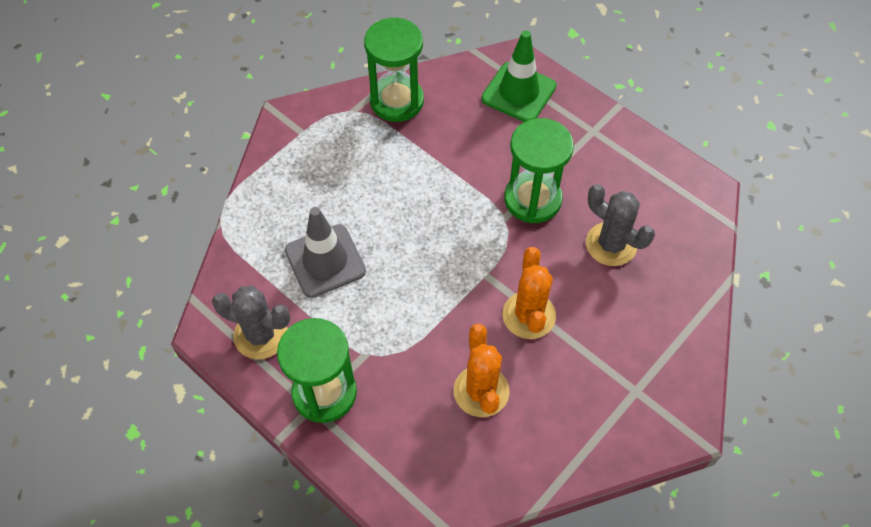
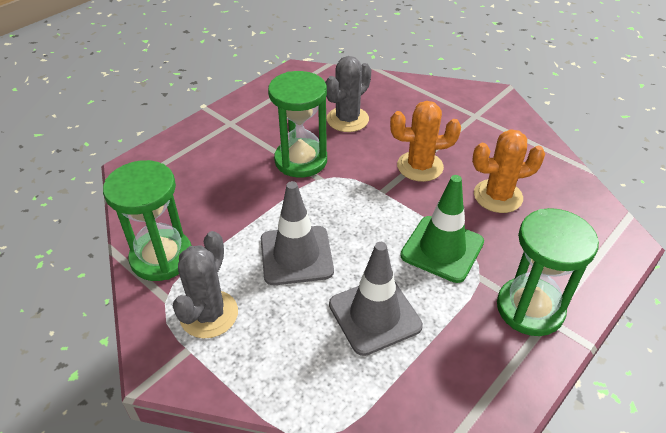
camera: 90 degrees left, 15 degrees down
grey cactus [212,286,290,359] -> grey cactus moved to [173,231,238,338]
green traffic cone [482,30,556,122] -> green traffic cone moved to [400,175,484,283]
none -> grey traffic cone [261,181,334,285]

